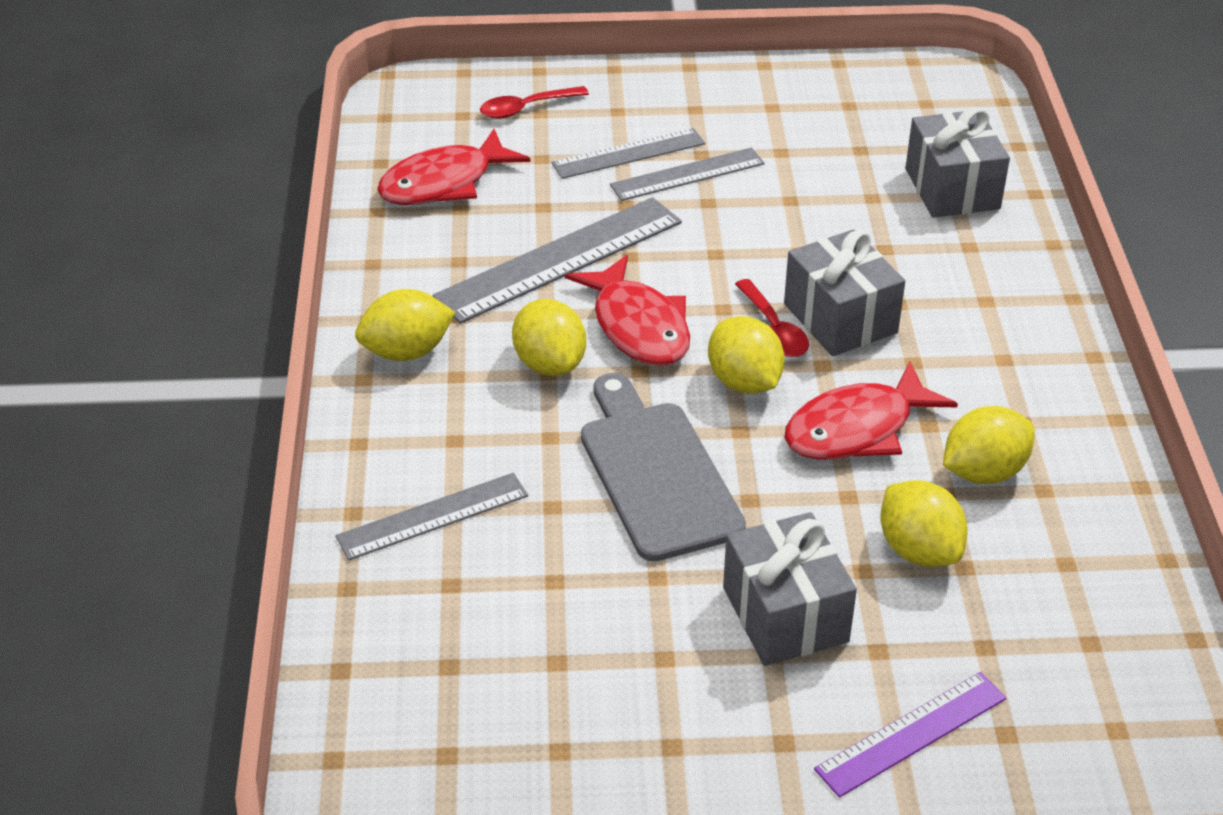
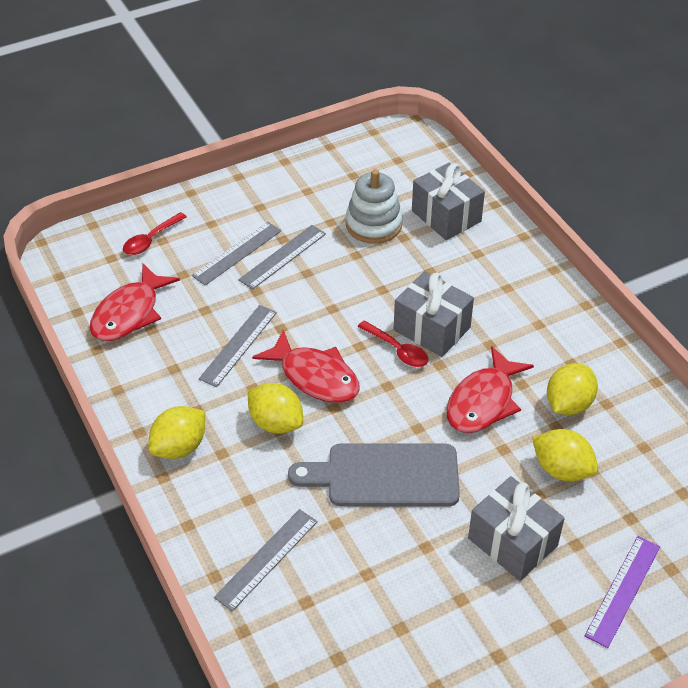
camera: 25 degrees left, 5 degrees up
grey ruler [433,197,682,324] -> grey ruler [199,305,277,387], size x0.62
grey cutting board [581,373,746,562] -> grey cutting board turned 45 degrees counterclockwise [288,443,460,506]
yellow lemon [708,316,785,394] -> none
none -> white stacking toy [346,169,403,244]

